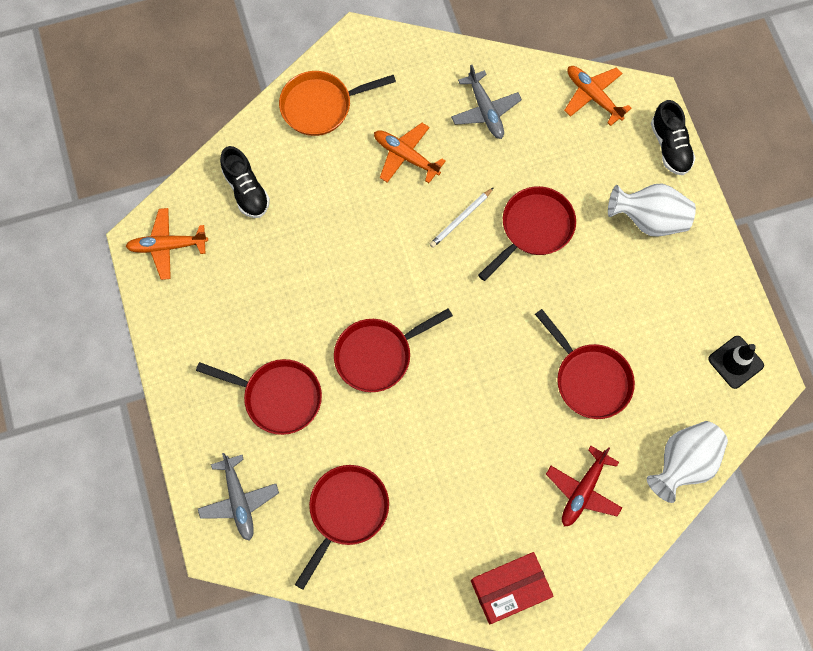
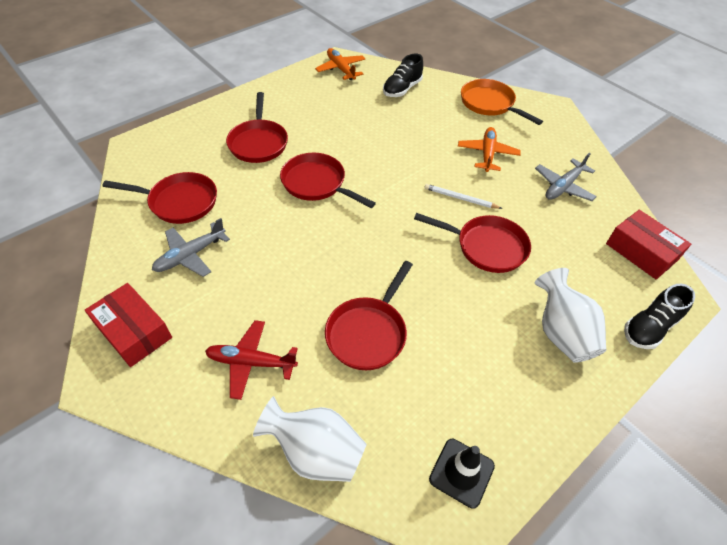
camera: 65 degrees right, 20 degrees down
grey plane [198,453,279,541] -> grey plane moved to [152,218,230,277]
orange plane [564,66,632,126] -> red box [606,210,691,279]

